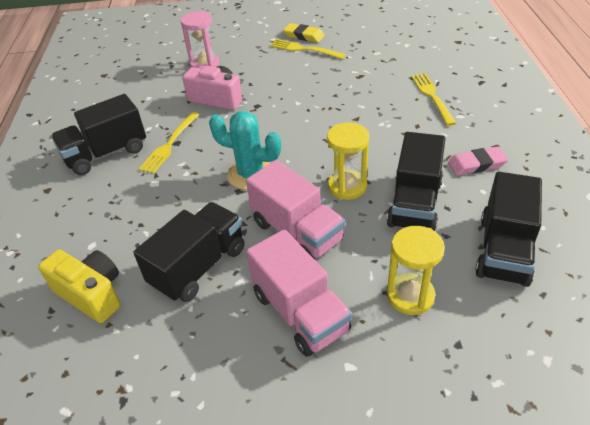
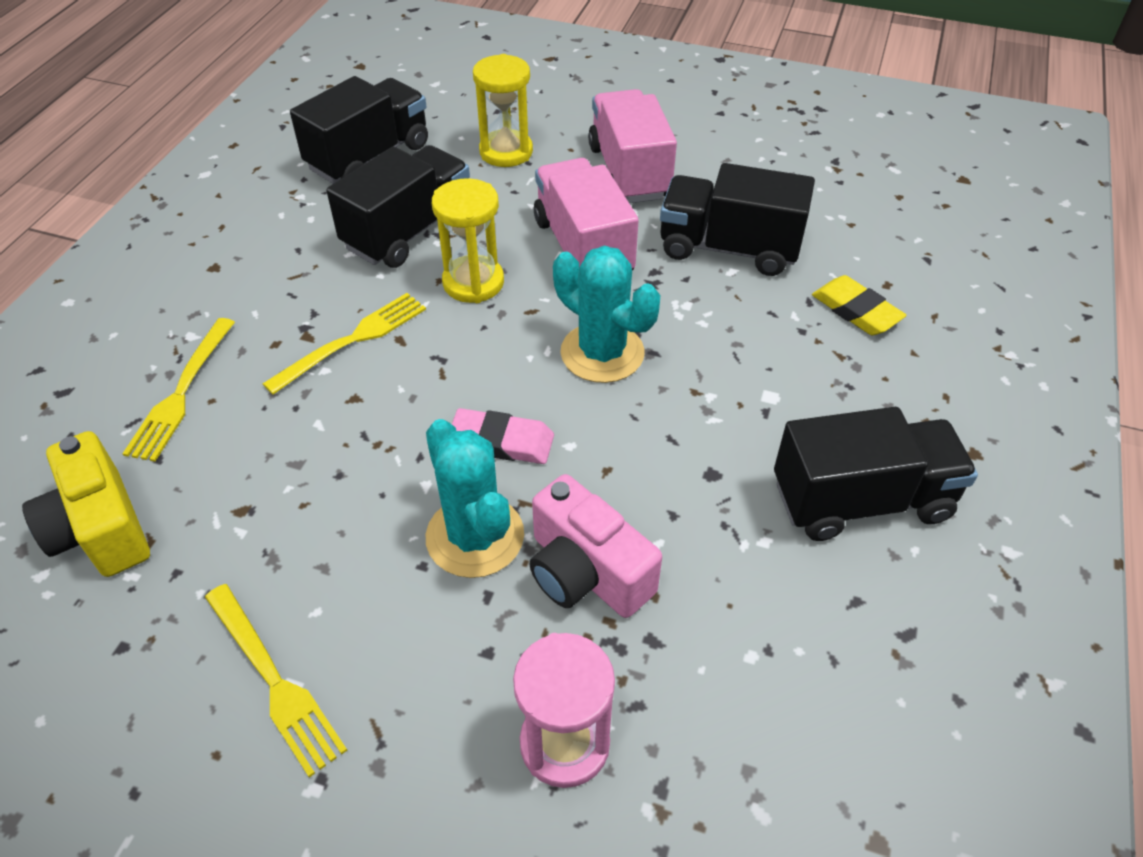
camera: 160 degrees left, 5 degrees up
yellow camera [38,249,121,323] -> yellow camera moved to [22,431,150,577]
black truck [133,202,244,302] -> black truck turned 45 degrees clockwise [660,163,815,276]
yellow fork [139,112,200,174] -> yellow fork moved to [263,293,426,395]
yellow eraser [283,23,325,43] -> yellow eraser moved to [812,275,907,335]
pink eraser [448,146,508,176] -> pink eraser moved to [452,408,554,464]
none -> turquoise cactus [426,419,524,578]

